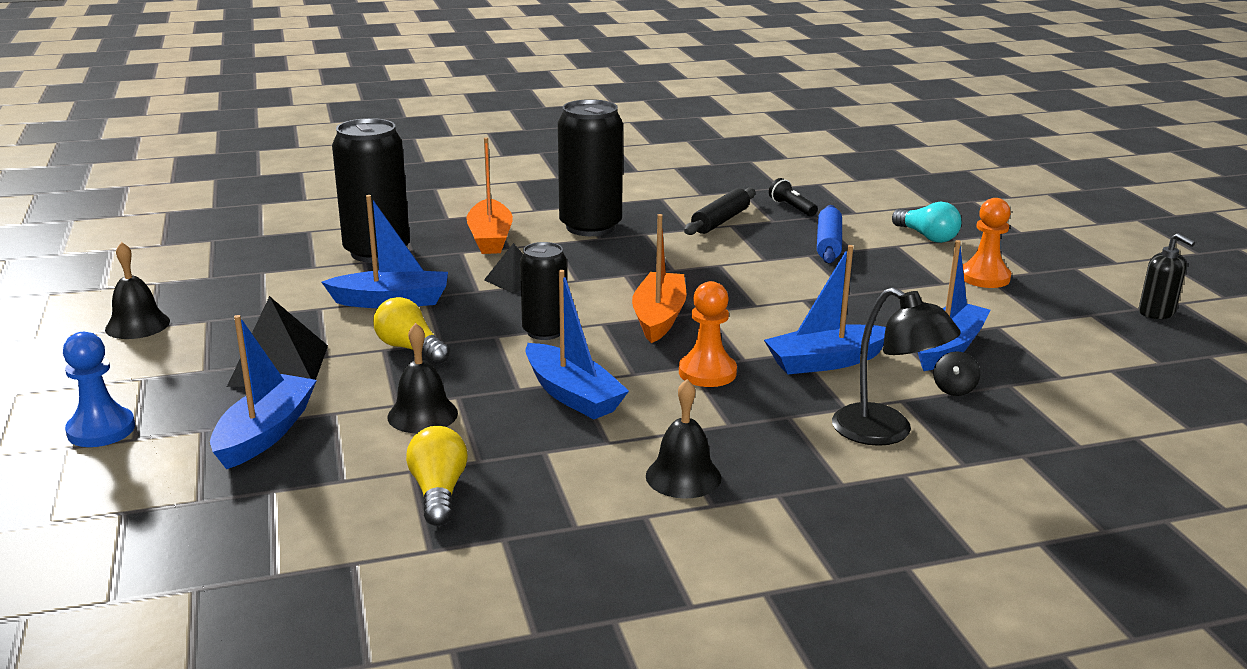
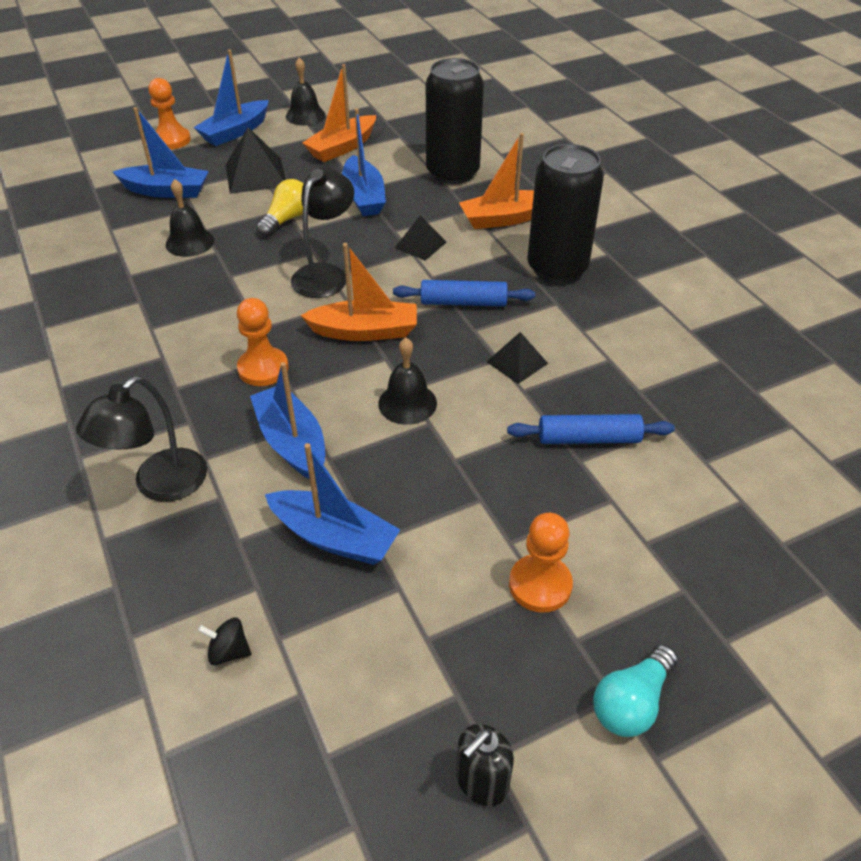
camera: 80 degrees right, 20 degrees up
blue pawn [63,332,135,447] -> orange pawn [148,78,191,150]
yellow light bulb [406,426,468,526] -> none
black can [520,242,567,340] -> black lamp [291,168,354,298]
blue boat [526,270,629,419] -> blue boat moved to [193,49,269,146]
black bell [646,379,722,499] -> black bell moved to [378,338,437,425]
black rolling pin [684,188,755,235] -> none
black flashlight [769,178,818,216] -> none
turquoise light bulb [892,202,961,243] -> turquoise light bulb moved to [593,645,678,737]
black spinning top [933,351,980,396] -> black spinning top moved to [198,618,251,665]
none -> orange boat [302,64,376,162]
none -> blue rolling pin [393,280,535,306]
none -> black pyramid [487,332,548,384]

